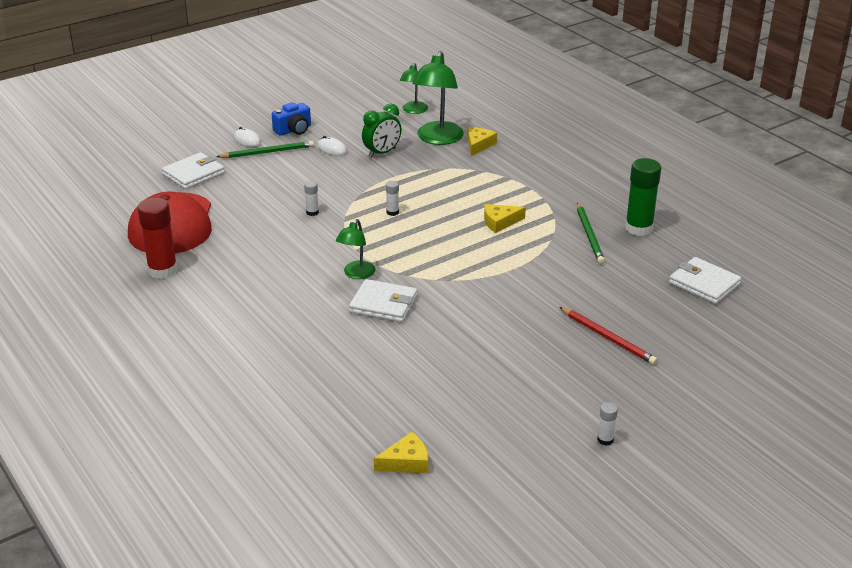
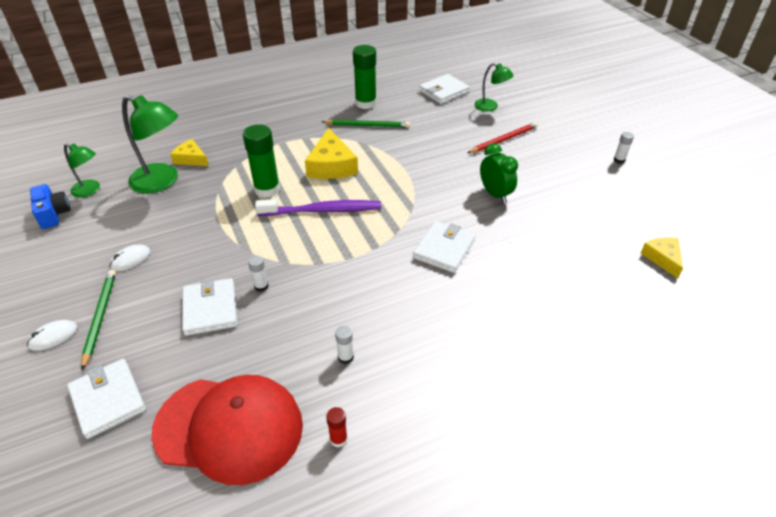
camera: 80 degrees left, 10 degrees up
red glue stick [137,198,178,279] -> red glue stick [326,407,348,447], size x0.47
blue camera [272,102,311,136] -> blue camera moved to [30,184,71,229]
green lamp [336,219,376,279] -> green lamp moved to [474,63,514,111]
green clock [362,104,402,158] -> green clock moved to [480,143,518,203]
white glue stick [386,181,399,216] -> white glue stick moved to [335,326,354,364]
yellow cheese [484,204,526,233] -> yellow cheese [305,128,358,179], size x1.64
none -> white wallet [182,278,237,336]
none -> green glue stick [243,124,280,198]
none -> purple toothbrush [255,199,381,216]

